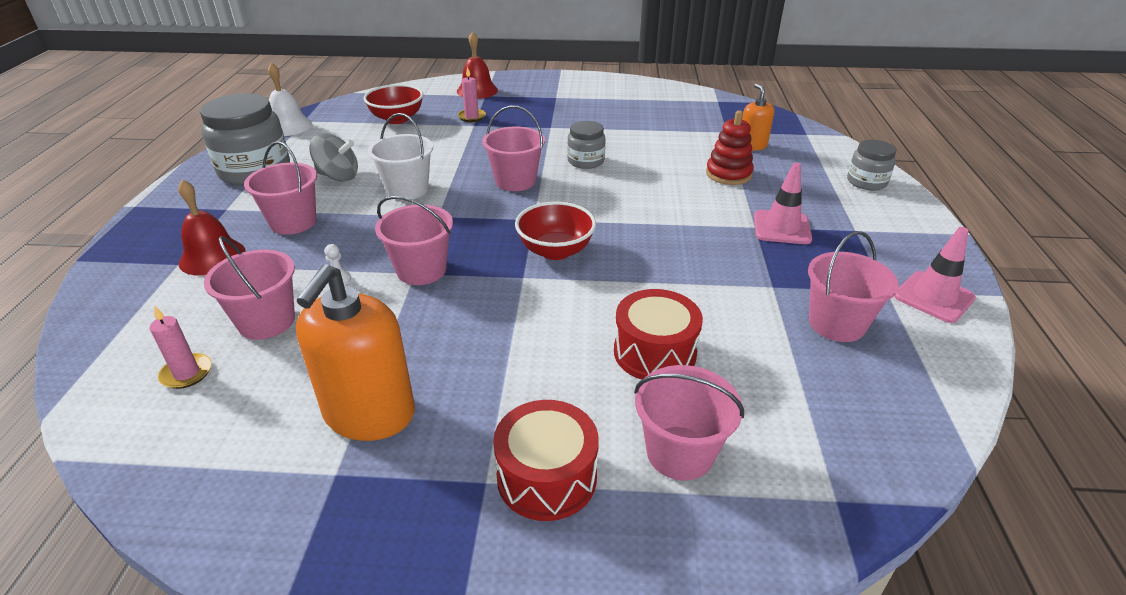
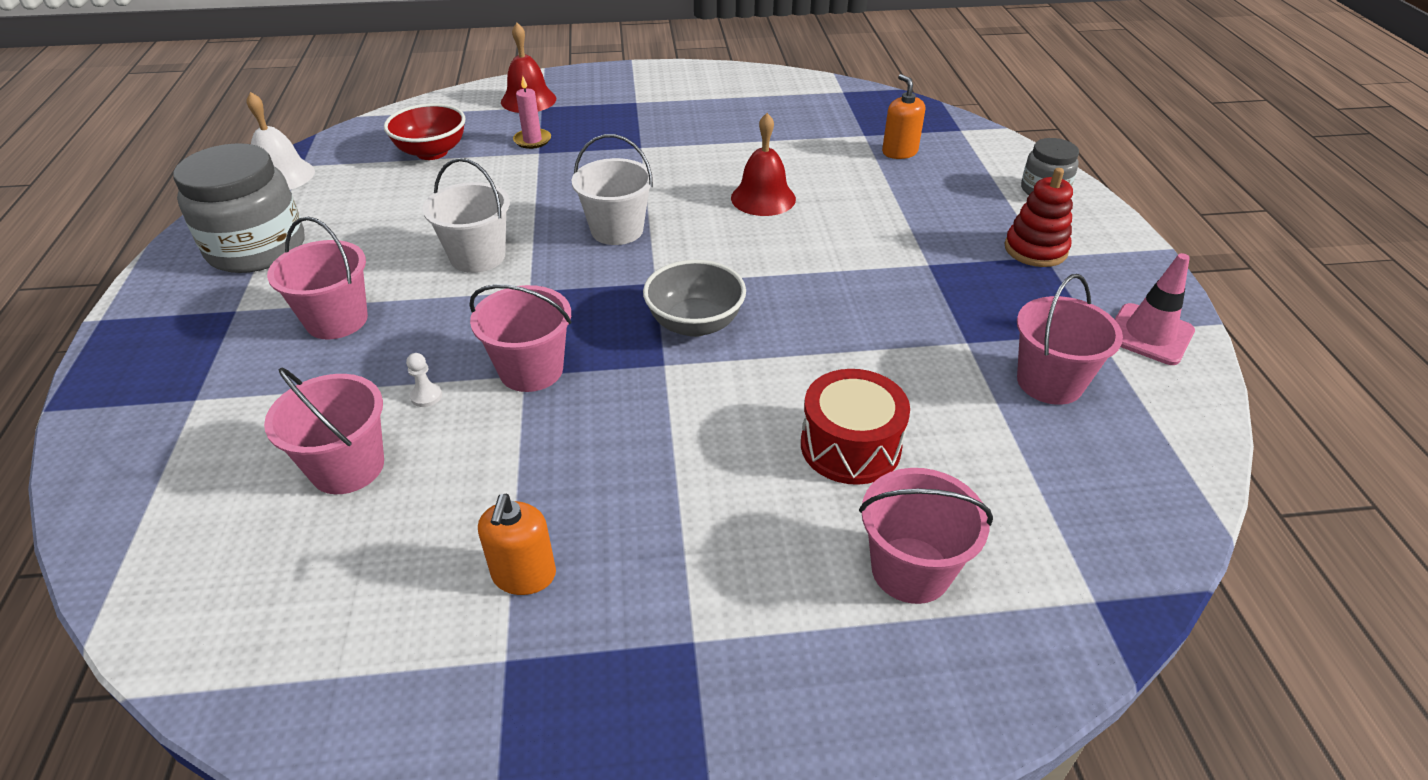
camera: 10 degrees left, 5 degrees up
pink candle [150,306,212,389] -> none
red bell [178,180,246,276] -> red bell moved to [731,113,796,216]
orange soap dispenser [296,264,415,441] -> orange soap dispenser [478,494,556,595], size x0.55
grey spinning top [310,133,358,181] -> none
pink bucket [482,106,545,191] -> white bucket [572,134,654,245]
red drum [493,400,599,521] -> none
red bowl [515,202,596,260] -> grey bowl [643,260,746,337]
grey jar [567,121,606,169] -> none
red stacking toy [706,110,754,185] -> red stacking toy moved to [1005,168,1073,267]
pink traffic cone [754,163,812,244] -> none

